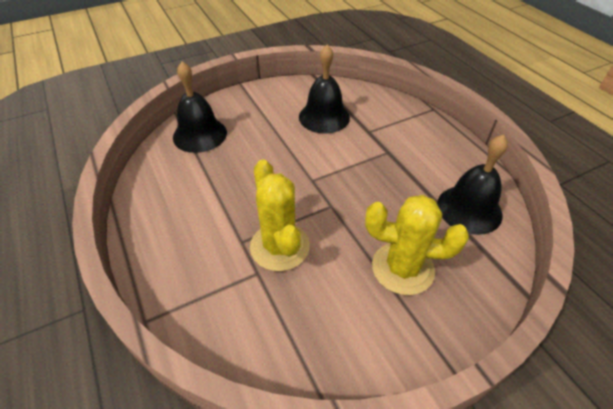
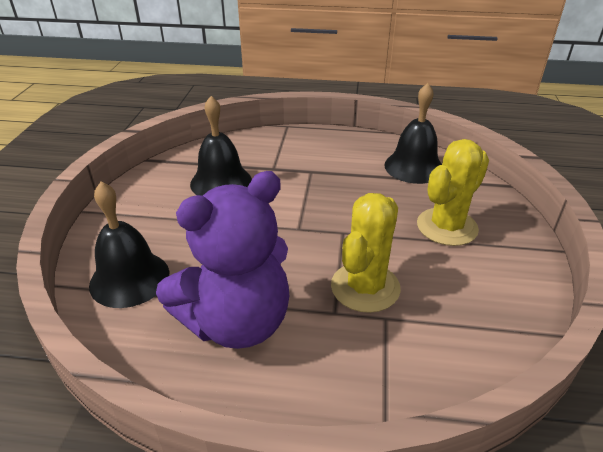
camera: 55 degrees left, 10 degrees down
yellow cactus [250,160,310,271] -> yellow cactus turned 75 degrees counterclockwise [331,193,401,313]
none -> purple teddy bear [156,171,289,349]

